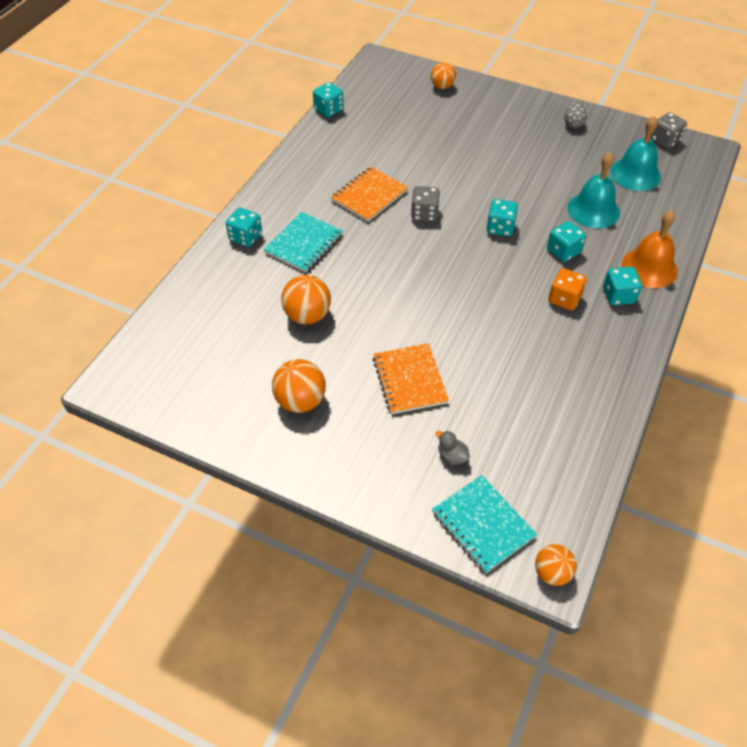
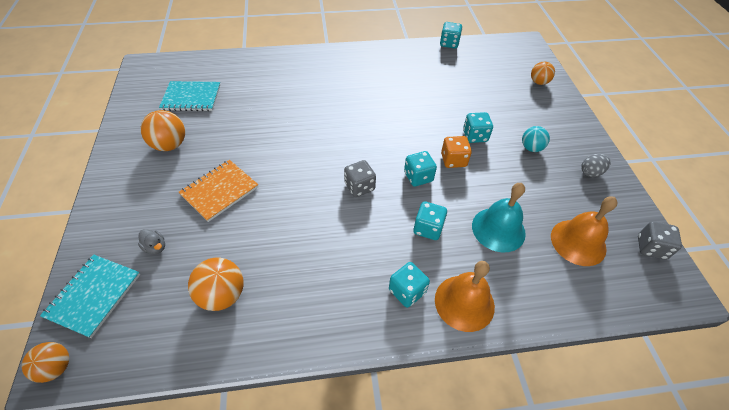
camera: 55 degrees right, 0 degrees up
turquoise dice [226,208,262,247] -> turquoise dice moved to [463,112,493,143]
turquoise notebook [263,212,343,273] -> turquoise notebook moved to [159,81,220,111]
orange ball [281,275,331,324] -> orange ball moved to [188,258,244,311]
orange notebook [331,167,408,222] -> none
grey dice [411,186,440,222] -> grey dice moved to [344,160,376,197]
grey duck [436,431,470,465] -> grey duck turned 120 degrees clockwise [138,229,165,254]
orange dice [548,268,587,311] -> orange dice moved to [441,136,472,168]
turquoise bell [610,116,661,191] -> orange bell [551,197,617,266]
none -> turquoise ball [522,126,550,152]

